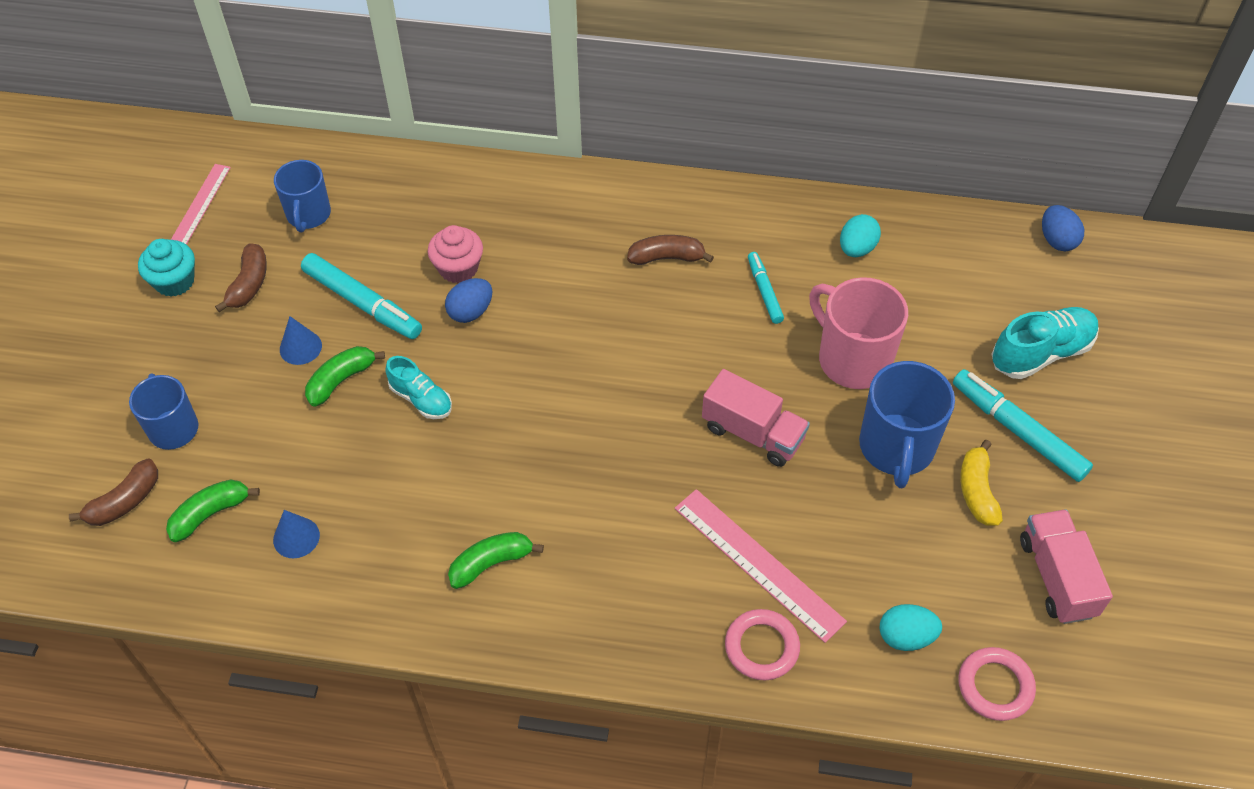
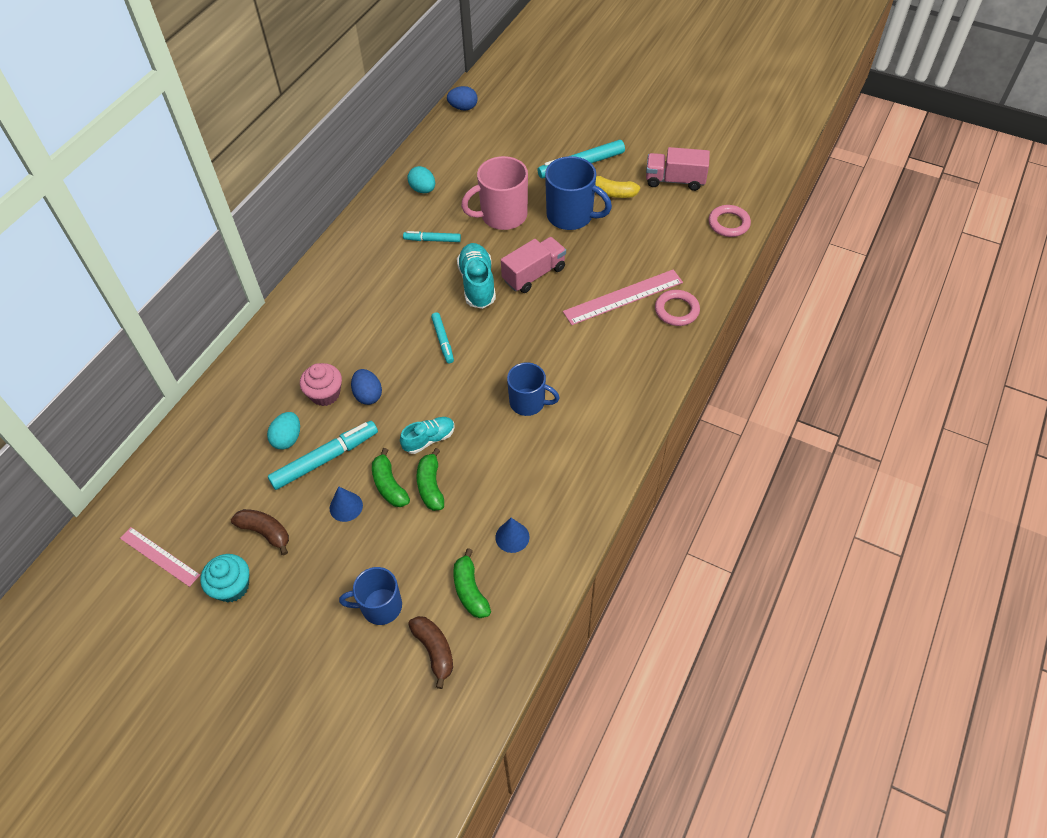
camera: 70 degrees left, 0 degrees up
blue mug [274,160,331,232] -> blue mug moved to [507,362,560,416]
green banana [448,532,544,589] -> green banana moved to [416,448,444,511]
brown banana [627,235,714,265] -> none
turquoise egg [880,604,942,651] -> turquoise egg moved to [267,412,300,450]
turquoise shoe [991,307,1099,379] -> turquoise shoe moved to [457,243,496,309]
none -> turquoise marker [431,312,454,364]

